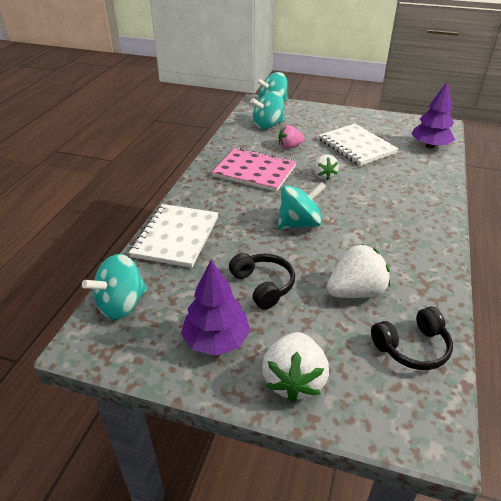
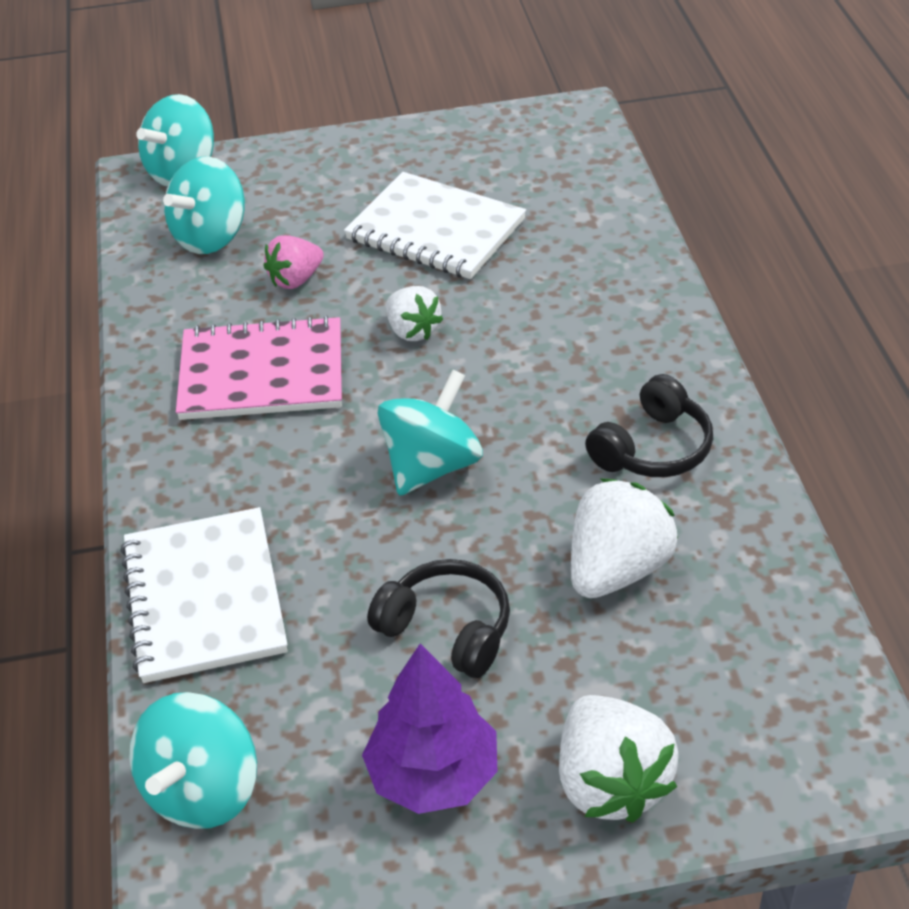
camera: 25 degrees left, 5 degrees up
black headphones [371,307,453,370] -> black headphones moved to [585,374,713,477]
purple tree [411,82,455,149] -> none

